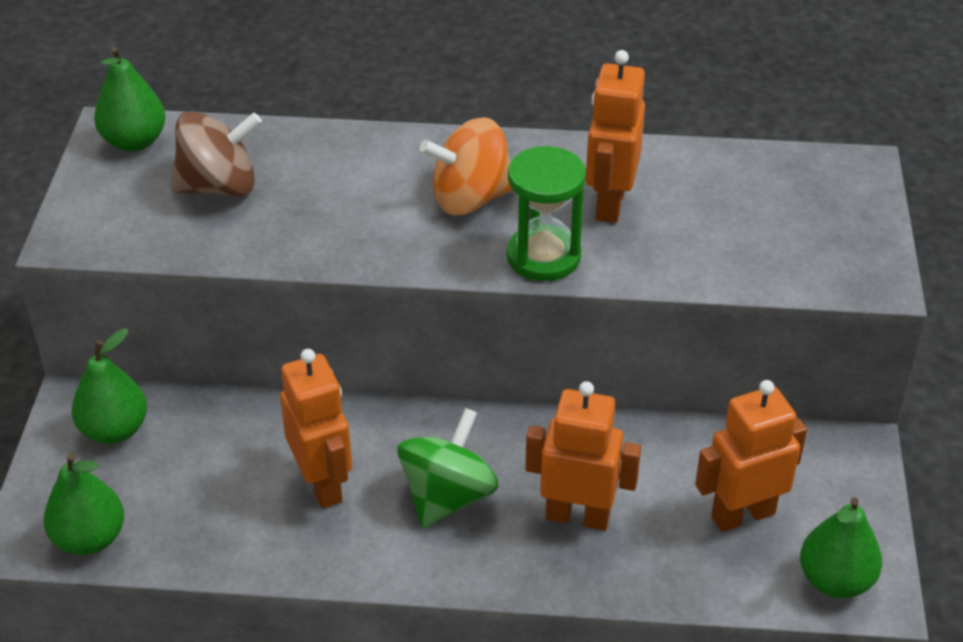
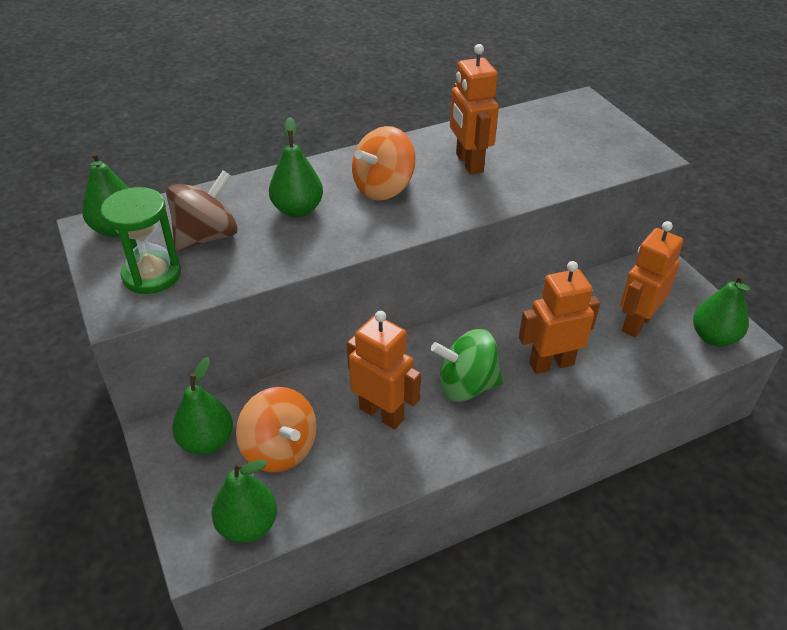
camera: 30 degrees left, 0 degrees up
green spinning top [397,408,499,528] -> green spinning top turned 90 degrees counterclockwise [431,329,503,402]
green hourglass [506,146,586,281] -> green hourglass moved to [100,187,181,294]
none -> orange spinning top [236,387,317,472]
none -> green pear [269,117,323,217]

